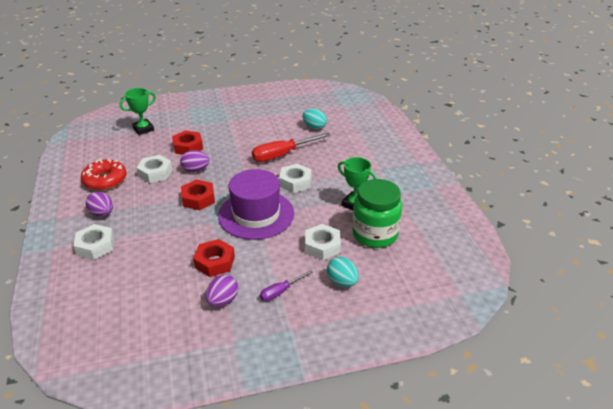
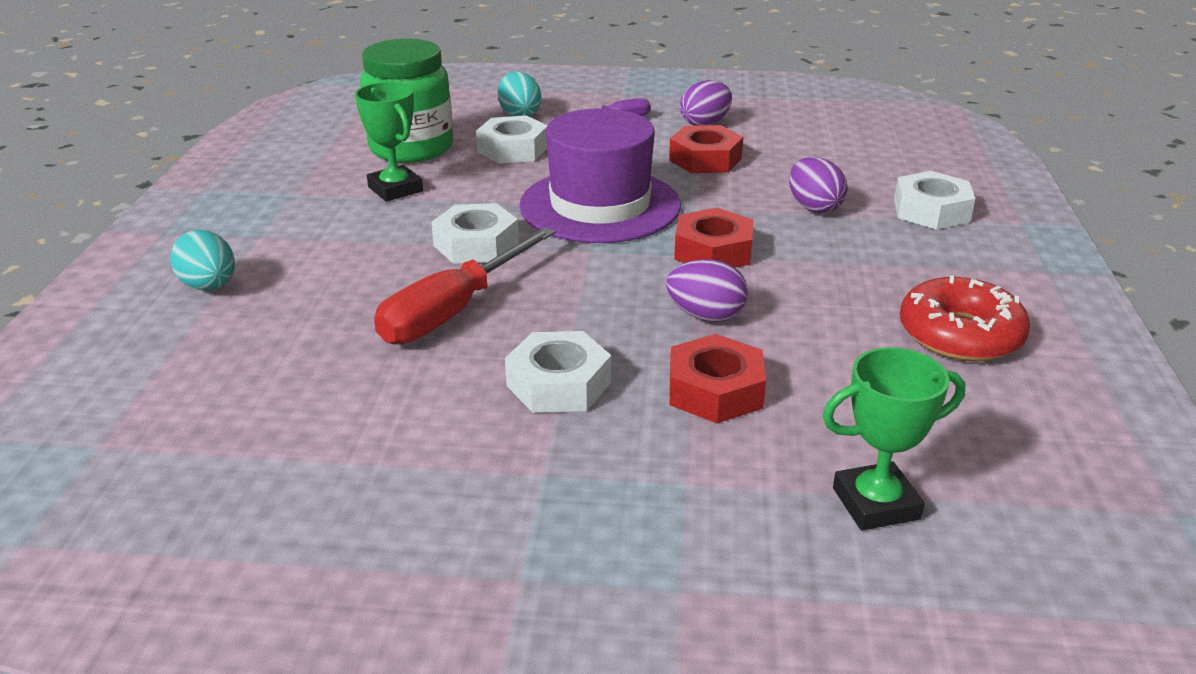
camera: 160 degrees left, 5 degrees down
purple egg [86,191,113,217] -> purple egg moved to [789,157,848,213]
white nut [137,155,173,183] -> white nut moved to [505,331,611,413]
red screwdriver [252,133,331,162] -> red screwdriver turned 135 degrees clockwise [374,227,556,344]
turquoise egg [303,109,327,129] -> turquoise egg moved to [170,230,235,290]

